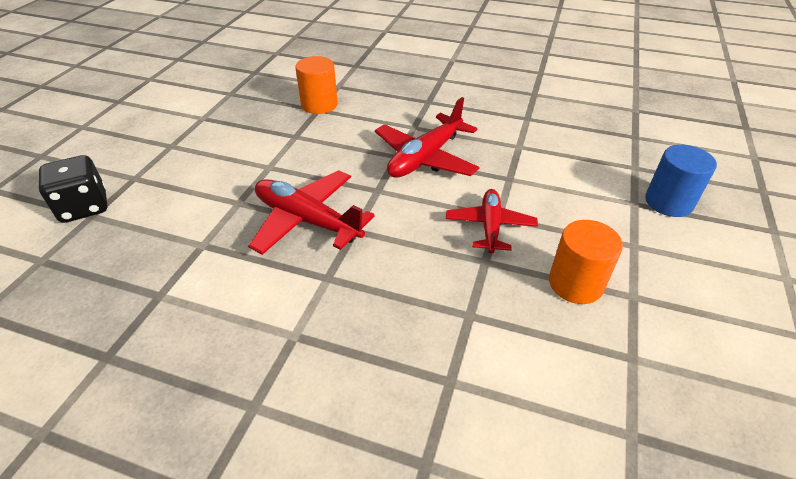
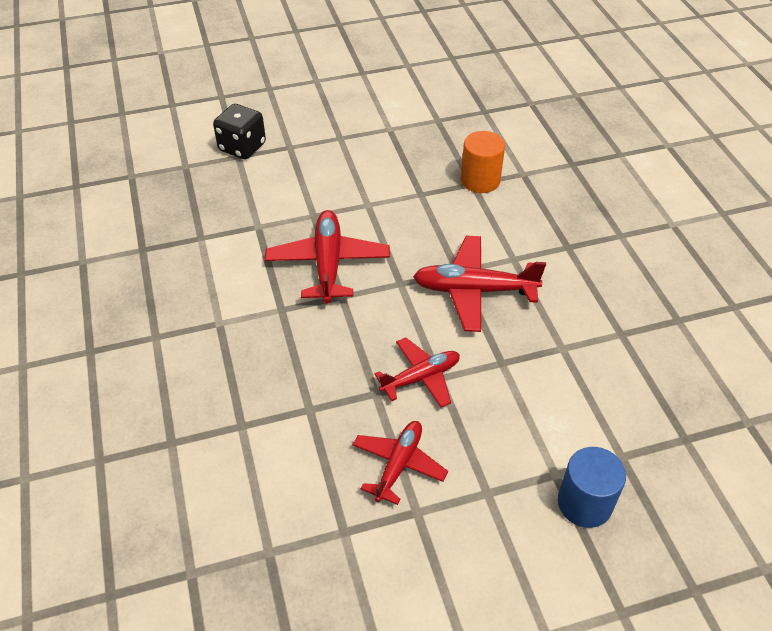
camera: 55 degrees right, 5 degrees up
orange cylinder [549,220,623,304] -> red plane [353,421,448,505]

